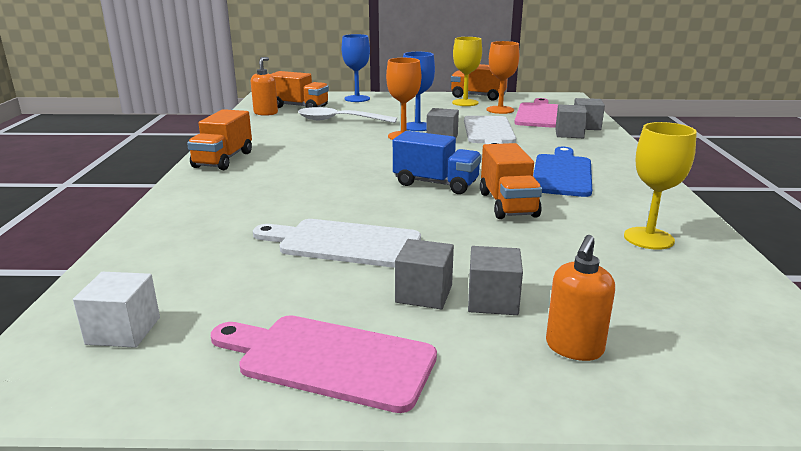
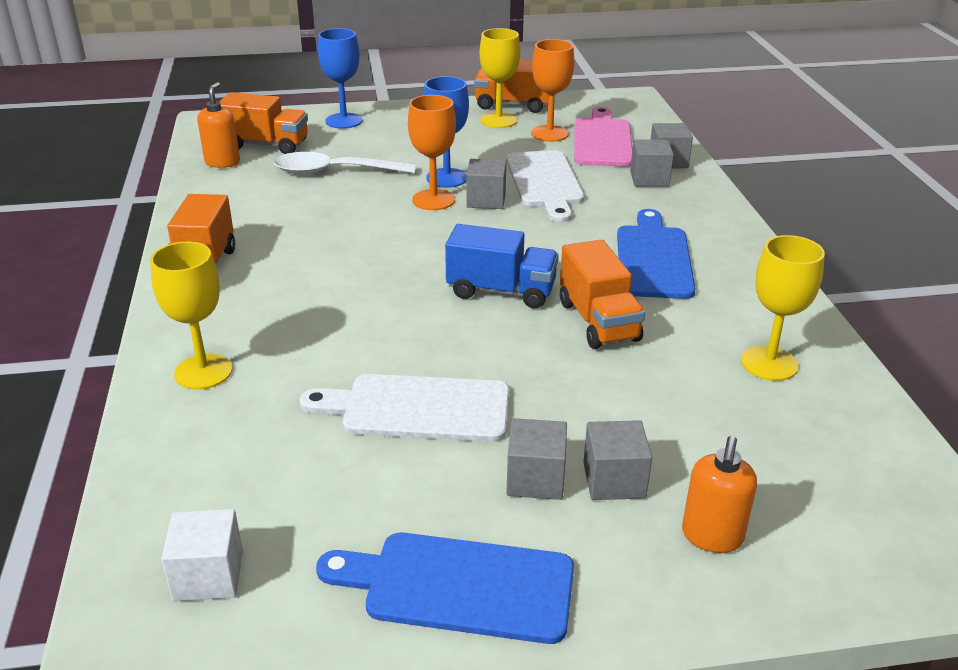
camera: 10 degrees left, 10 degrees up
pink cutting board [211,315,437,413] -> blue cutting board [316,533,574,644]
none -> yellow goblet [150,242,232,390]

